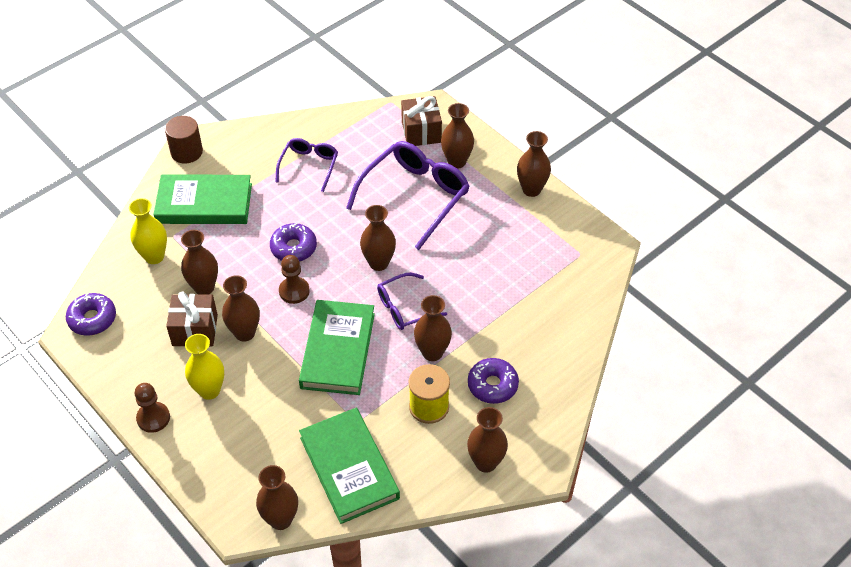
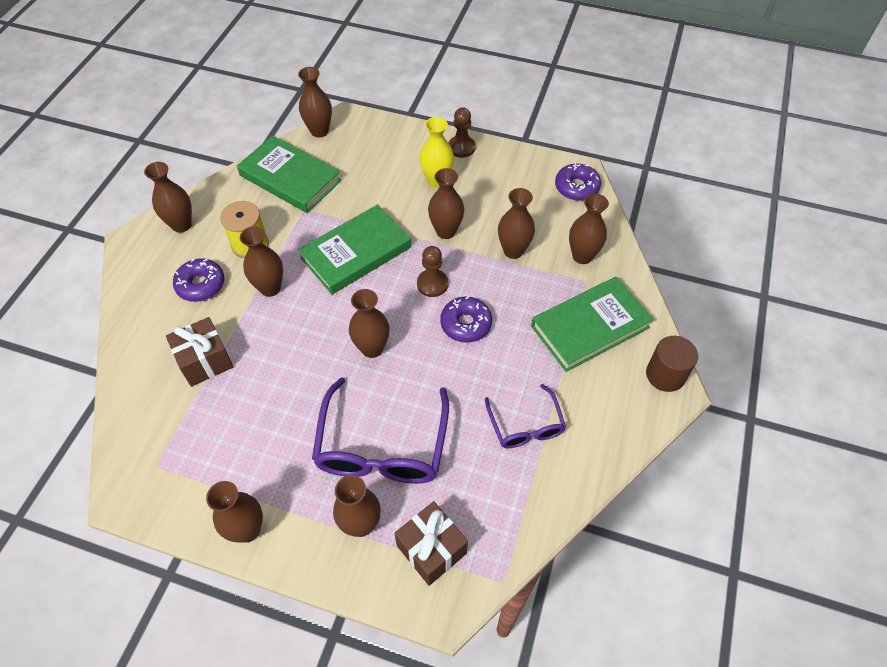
camera: 150 degrees right, 5 degrees up
yellow vase [129,198,167,264] -> brown vase [569,194,609,264]
brown gift [166,291,218,346] -> brown gift moved to [166,317,233,387]
green book [299,300,375,395] -> green book turned 75 degrees clockwise [298,204,411,294]
purple glasses [377,273,447,330] -> none

